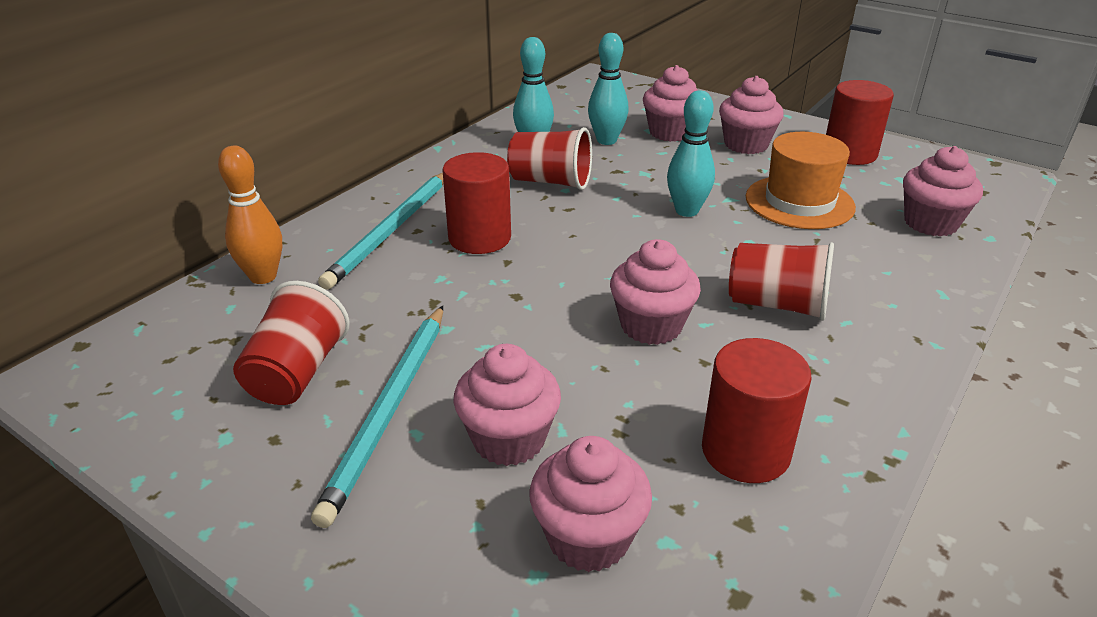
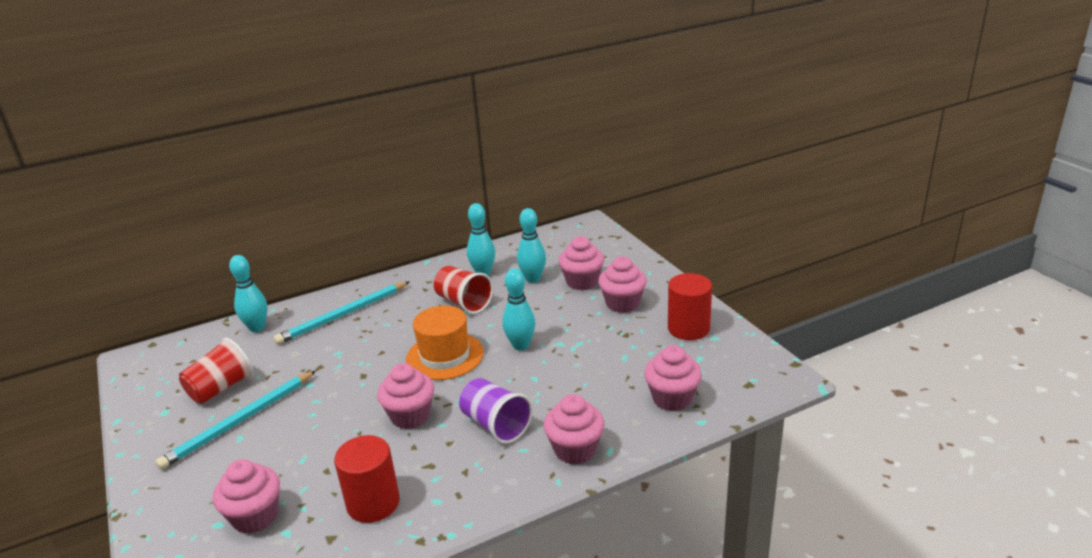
camera: 30 degrees right, 5 degrees down
orange bowling pin [218,146,282,284] -> turquoise bowling pin [229,255,267,332]
red cylinder [442,152,511,254] -> none
pink cupcake [453,344,561,466] -> pink cupcake moved to [544,394,605,465]
red cup [729,242,834,321] -> purple cup [459,378,532,444]
orange hat [746,132,856,229] -> orange hat moved to [406,305,484,380]

